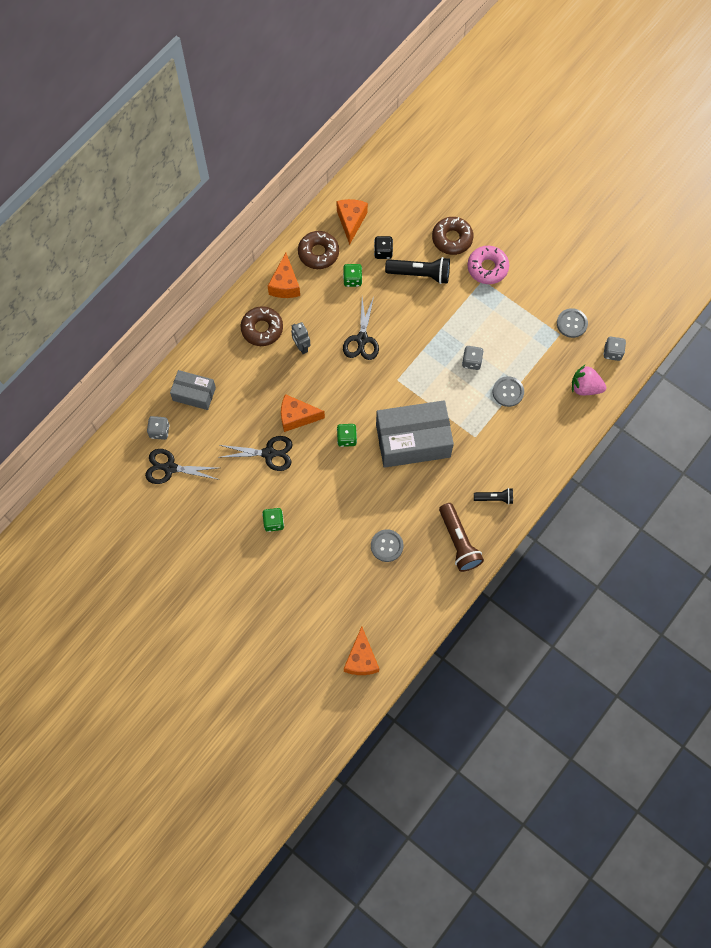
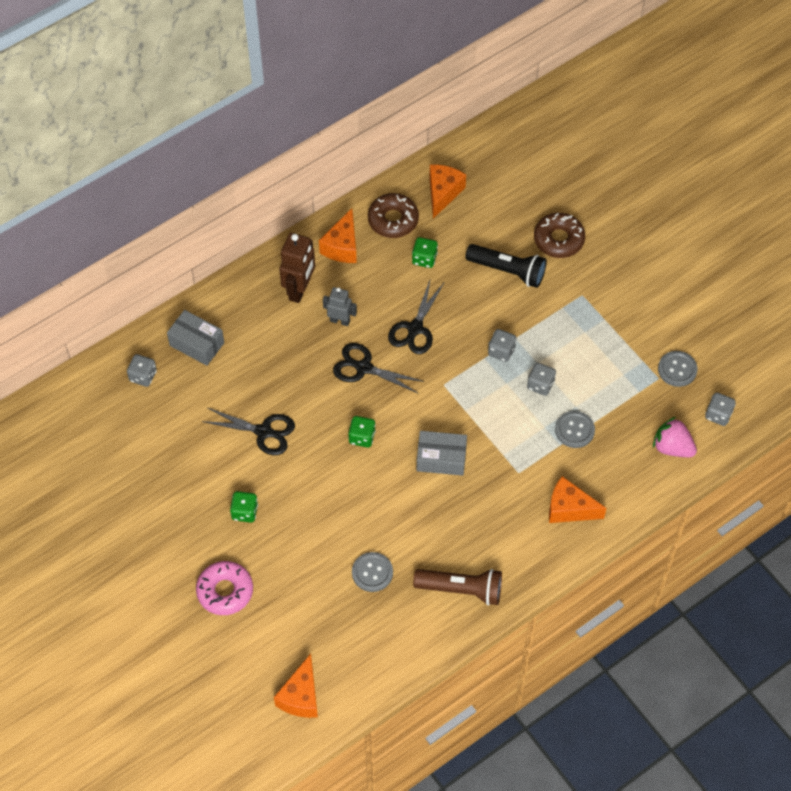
camera: 15 degrees right, 10 degrees down
black scissors [145,449,219,484] -> black scissors moved to [333,343,424,393]
brown donut [241,306,283,346] -> brown robot [279,233,315,303]
orange cheese [281,394,325,432] -> orange cheese moved to [549,476,606,523]
grey robot [291,322,311,354] -> grey robot turned 120 degrees clockwise [323,287,357,326]
black dice [374,236,393,259] -> none
grey box [376,400,454,468] -> grey box [417,431,467,476], size x0.55
brown flashlight [439,503,484,572] -> brown flashlight turned 75 degrees counterclockwise [413,569,502,605]
pink donut [467,246,509,284] -> pink donut moved to [196,561,253,615]
black flashlight [474,488,513,504] -> none
none -> grey dice [488,329,516,362]

